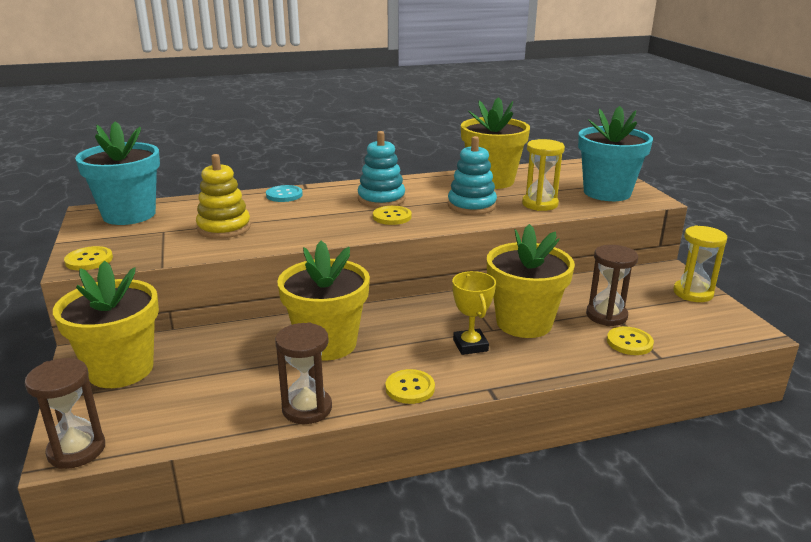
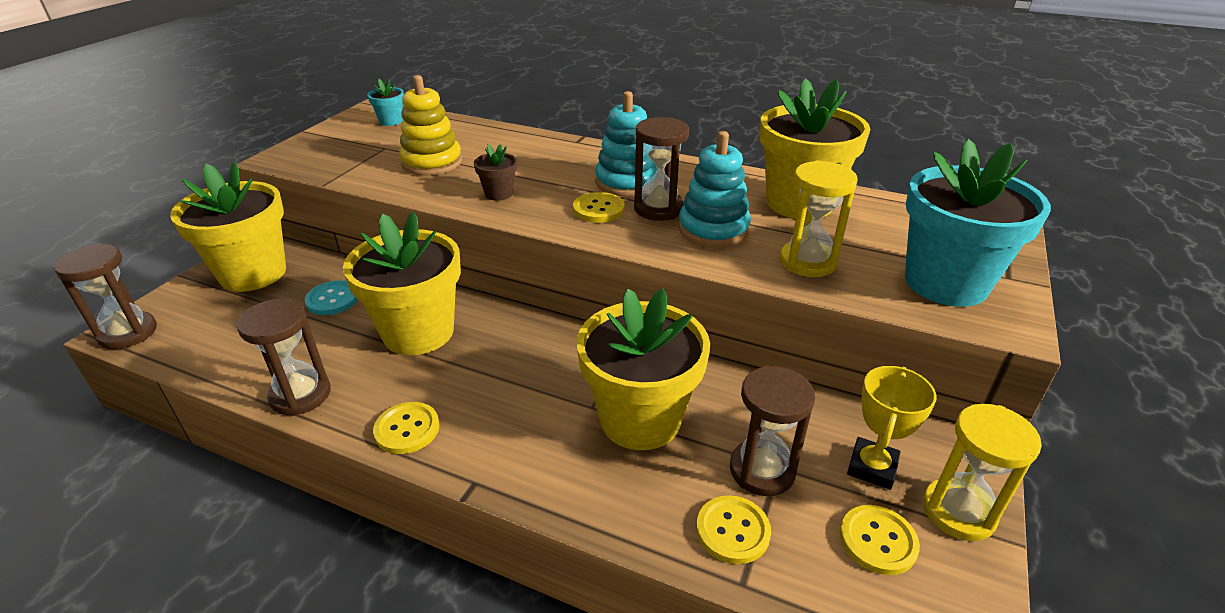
camera: 40 degrees right, 10 degrees up
yellow button [64,246,113,270] -> yellow button moved to [840,505,920,575]
turquoise flower pot [75,121,160,225] -> turquoise flower pot [367,78,404,126], size x0.43
turquoise button [266,185,303,202] -> turquoise button moved to [305,281,358,315]
yellow trophy [452,271,496,355] -> yellow trophy moved to [847,366,937,490]
none -> brown flower pot [474,144,517,201]
none -> brown hourglass [634,117,689,221]

